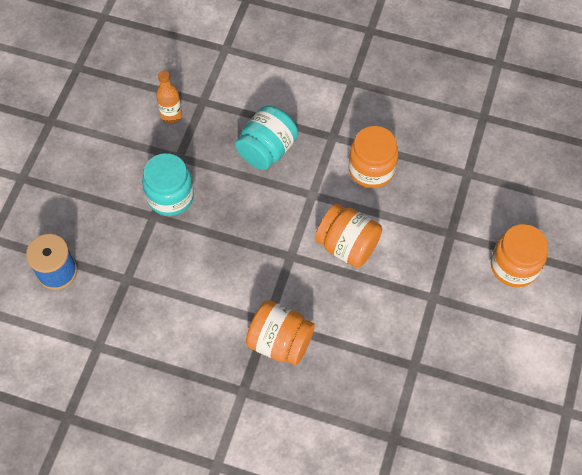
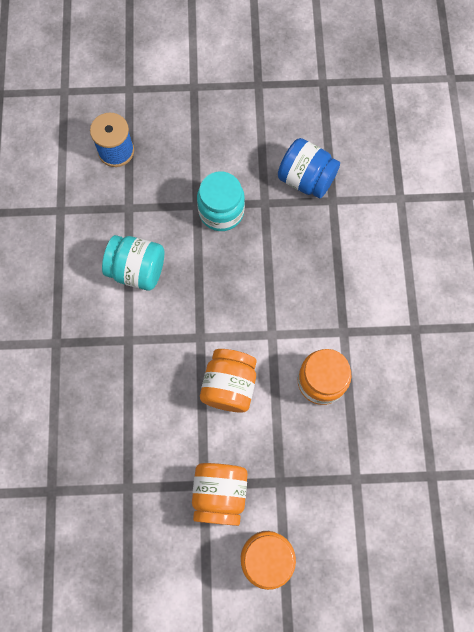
camera: 70 degrees right, 10 degrees up
orange bottle [156,70,182,123] -> blue jar [278,138,340,198]
turquoise jar [235,105,298,170] -> turquoise jar moved to [102,235,164,291]
orange jar [246,300,315,365] -> orange jar moved to [192,463,248,526]

